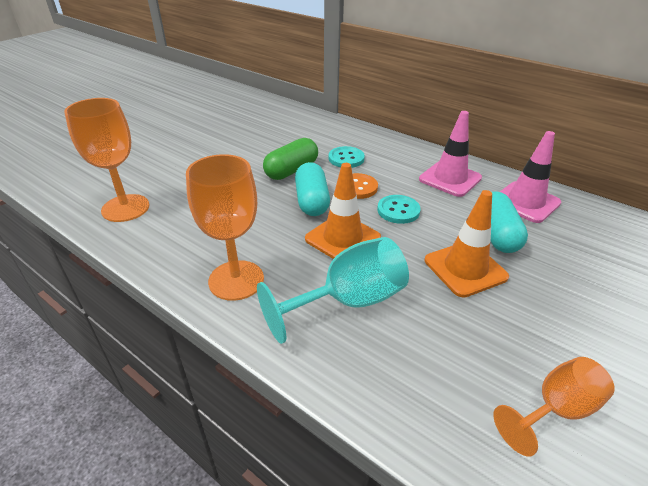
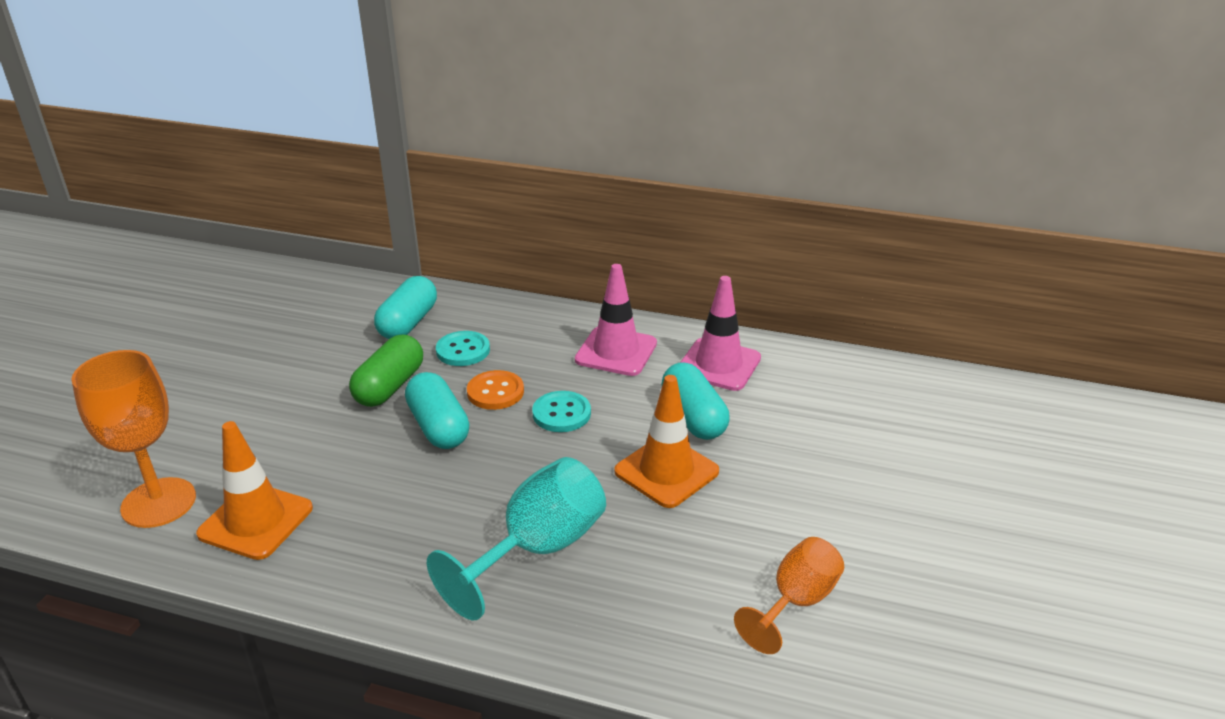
camera: 20 degrees left, 5 degrees down
orange goblet [186,154,264,301] -> none
orange traffic cone [305,163,381,259] -> orange traffic cone moved to [196,421,313,560]
none -> turquoise capsule [374,276,437,339]

